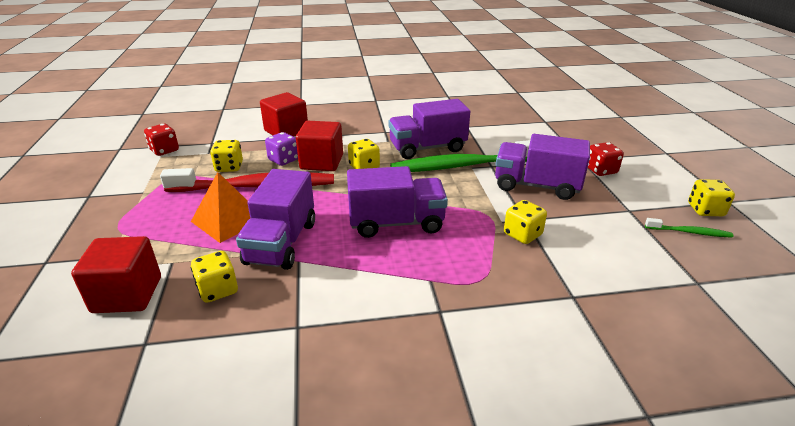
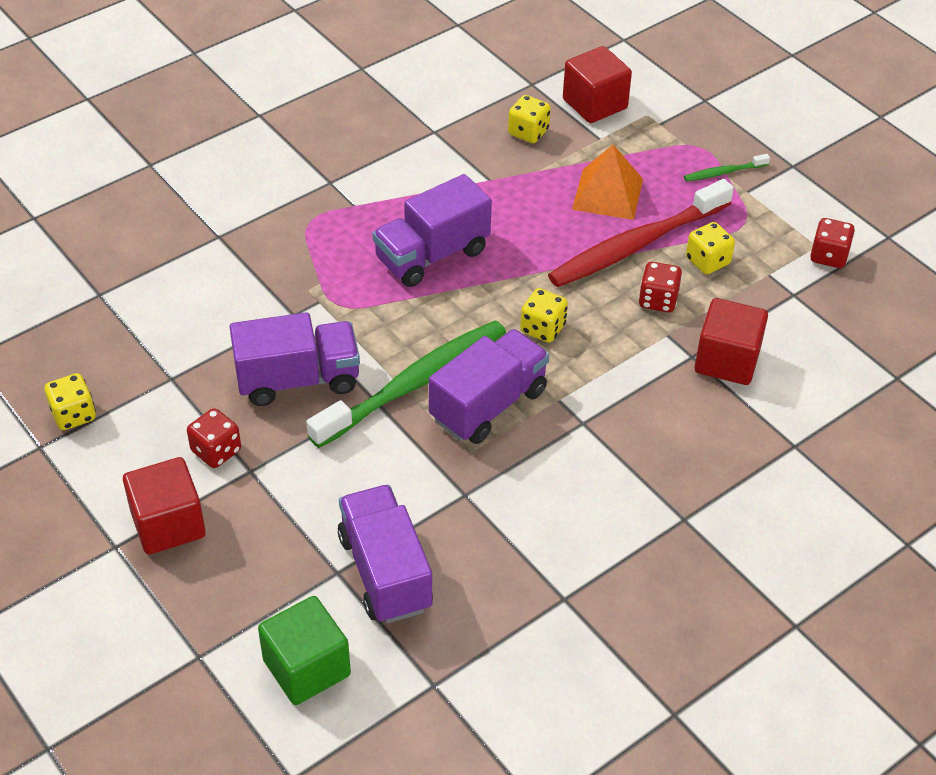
camera: 150 degrees right, 15 degrees up
purple truck [236,169,315,270] -> purple truck moved to [338,485,433,624]
purple dice [265,132,298,166] -> red dice [639,262,682,312]
red cube [296,121,343,171] -> red cube moved to [123,457,206,554]
yellow dice [504,200,547,244] -> none
green toothbrush [645,218,733,238] -> green toothbrush moved to [684,154,770,182]
none -> green cube [258,596,351,705]

